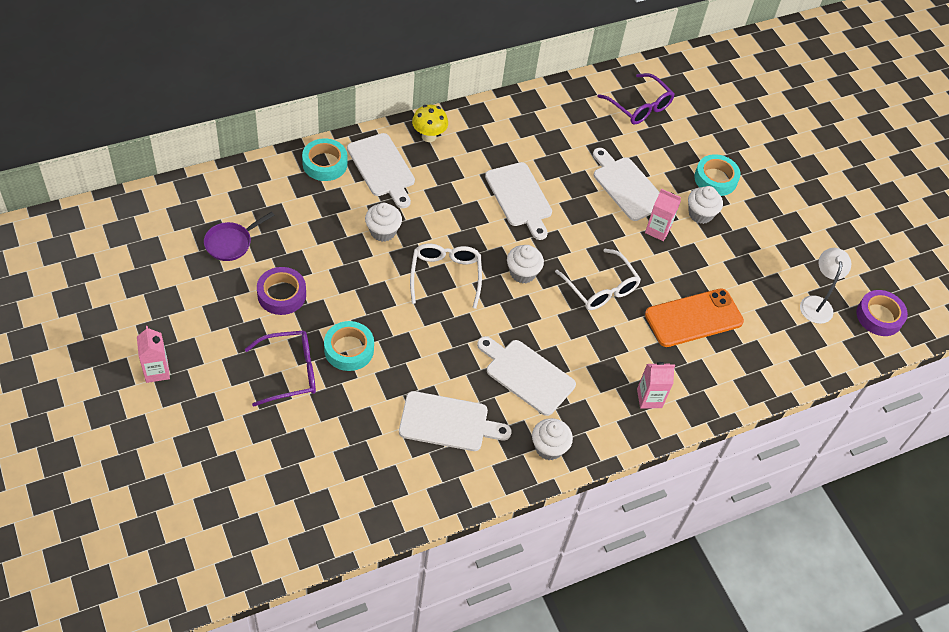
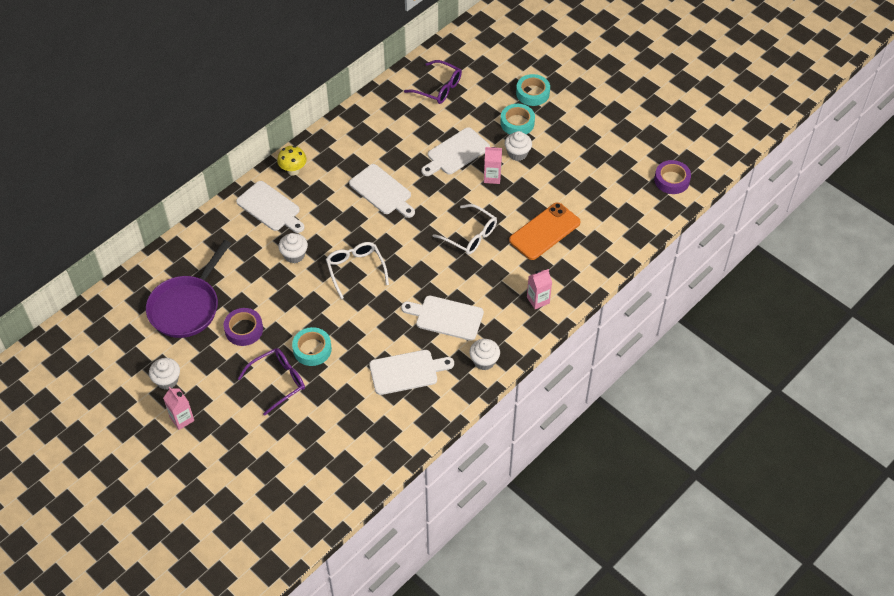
camera: 15 degrees left, 0 degrees up
purple pan [204,212,274,261] -> purple pan [146,240,231,338], size x1.94
turquoise tape [302,138,347,181] -> turquoise tape moved to [516,74,550,106]
white cupcake [507,245,544,283] -> white cupcake moved to [149,358,180,390]
white cutting board [593,148,660,221] -> white cutting board turned 75 degrees counterclockwise [421,127,490,176]
white lamp [800,248,851,324] -> none

